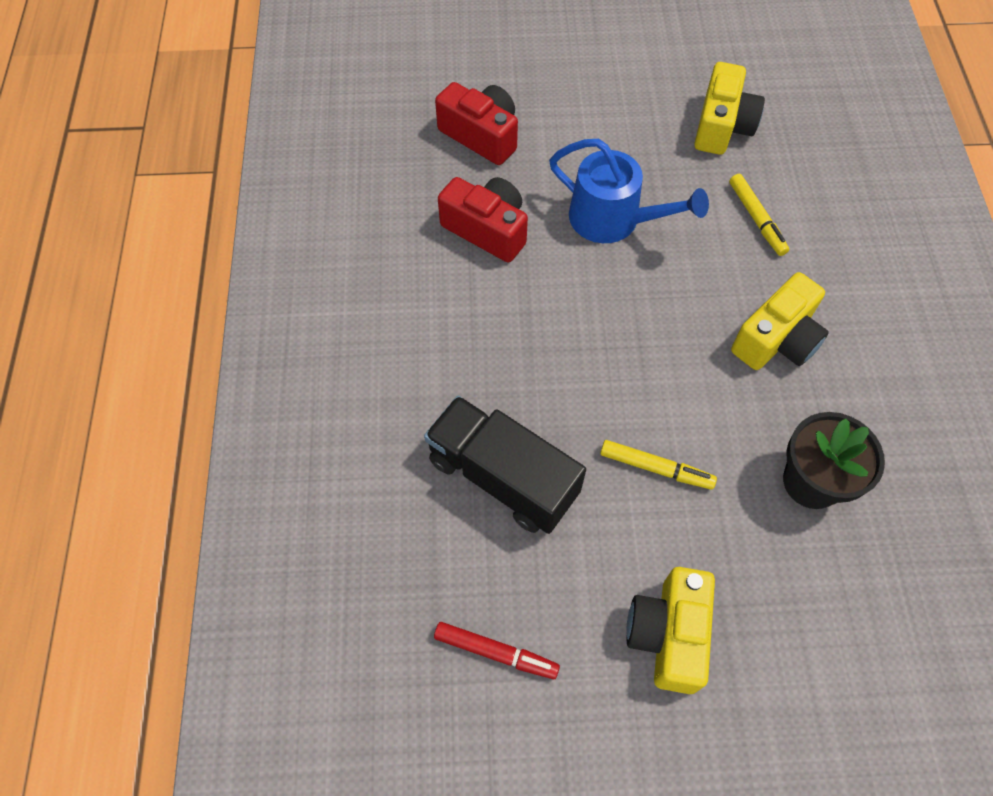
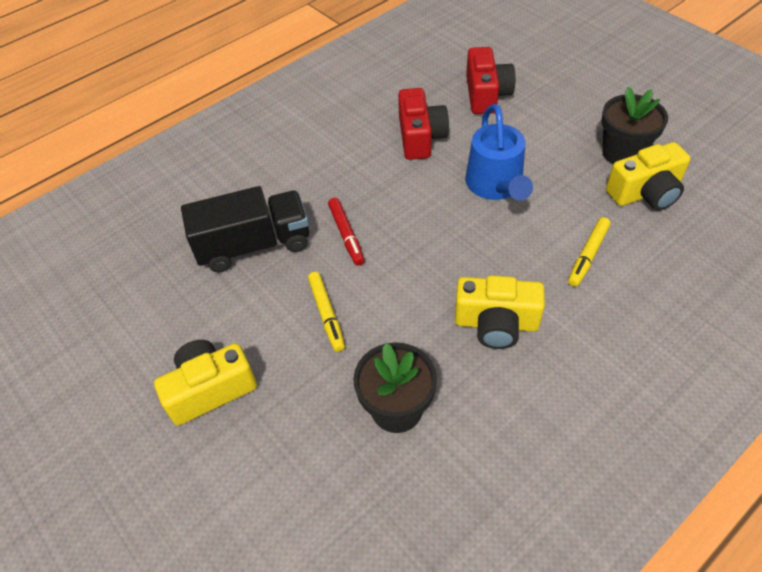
camera: 55 degrees right, 10 degrees down
black truck [424,396,586,534] -> black truck turned 75 degrees clockwise [181,186,309,272]
red marker [434,622,560,679] -> red marker moved to [328,198,364,266]
none -> black flower pot [601,87,668,164]

